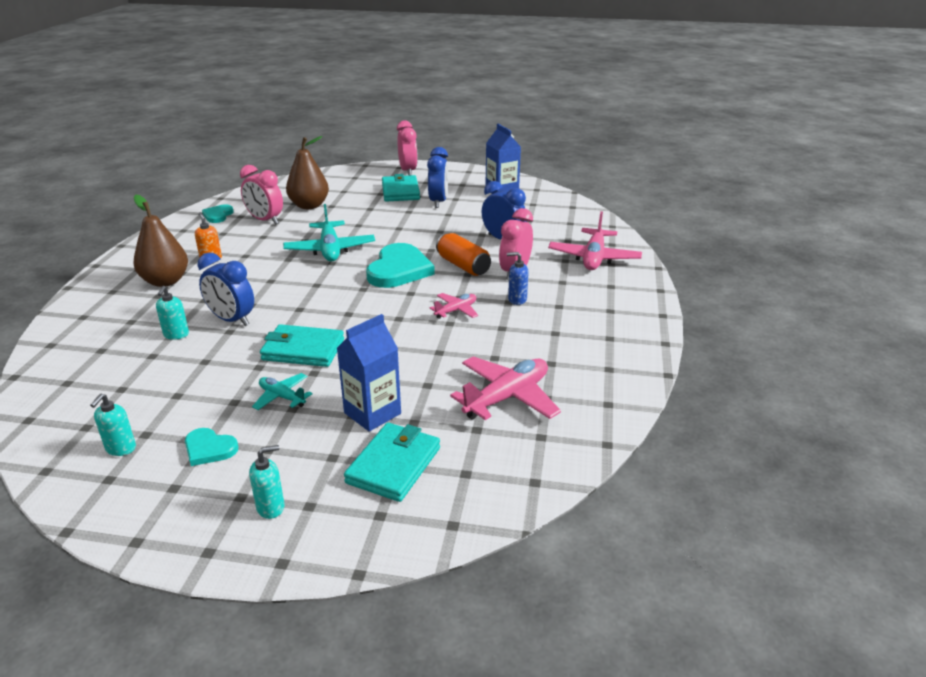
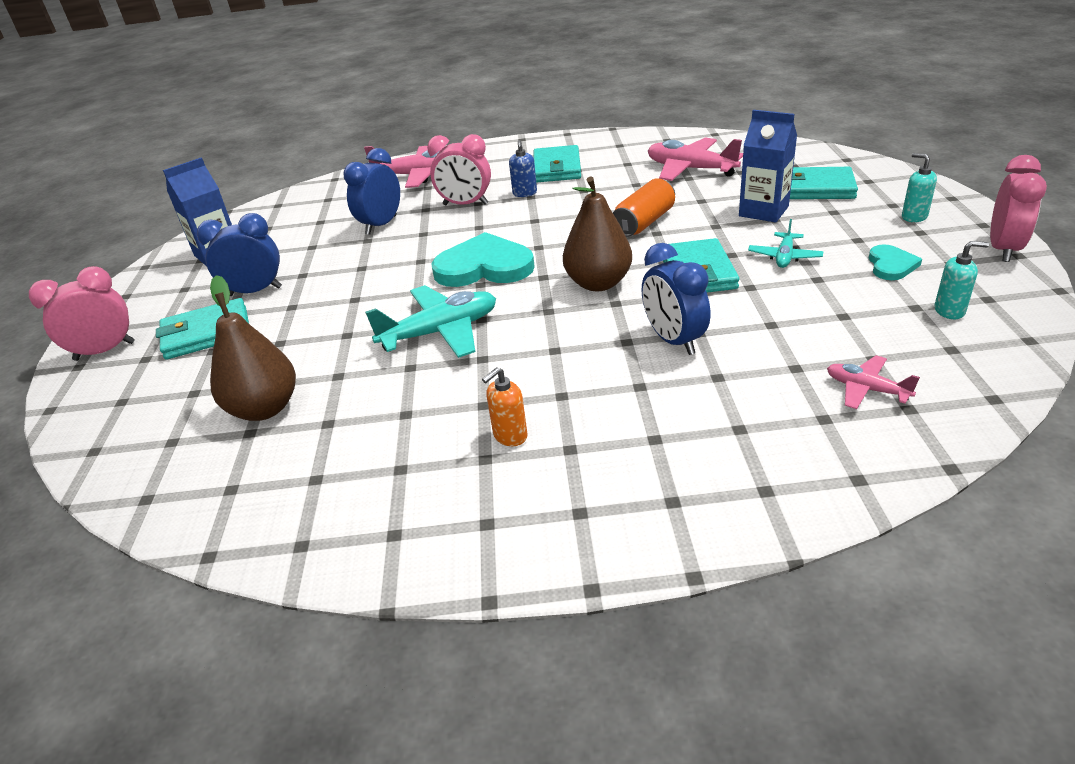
camera: 100 degrees left, 5 degrees up
brown pear [133,195,188,287] -> brown pear moved to [563,176,632,291]
turquoise soap dispenser [156,286,189,340] -> none
blue clock [198,253,254,326] -> blue clock turned 135 degrees clockwise [642,243,711,355]
turquoise heart [202,204,234,223] -> none
pink clock [240,165,283,224] -> pink clock moved to [990,155,1047,262]
pink plane [430,293,478,319] -> pink plane moved to [827,355,920,409]
orange can [436,233,491,276] -> orange can moved to [613,178,675,237]
none -> turquoise wallet [533,145,581,183]

